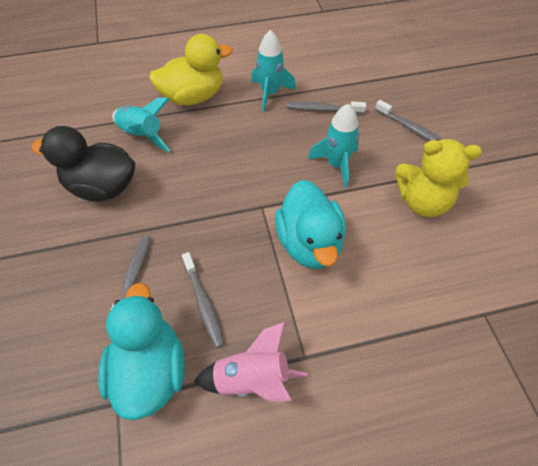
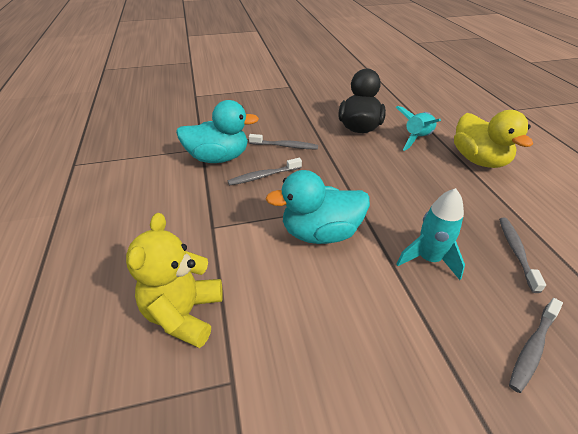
camera: 90 degrees right, 15 degrees down
pink rocket [194,322,307,402] -> none
turquoise rocket [251,30,296,112] -> none
yellow teddy bear [395,139,482,217] -> yellow teddy bear moved to [126,213,223,348]

